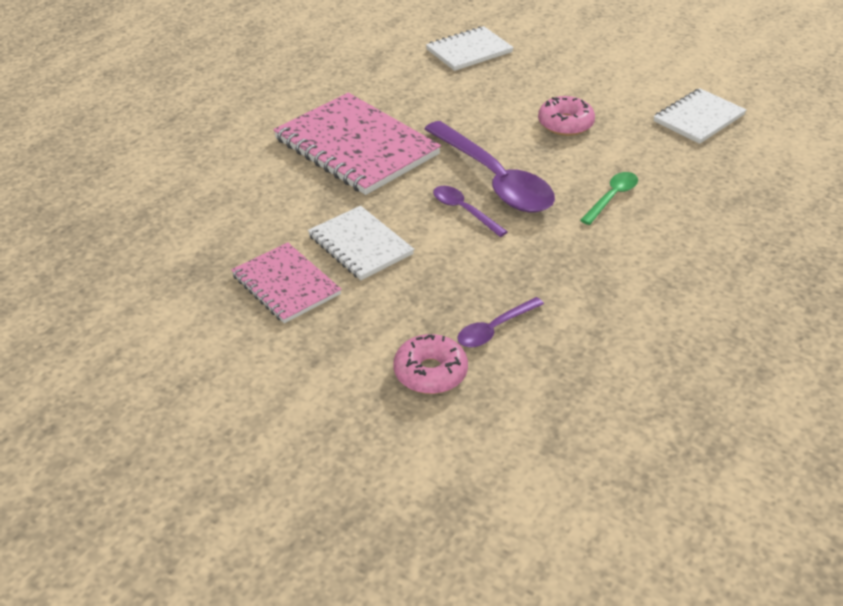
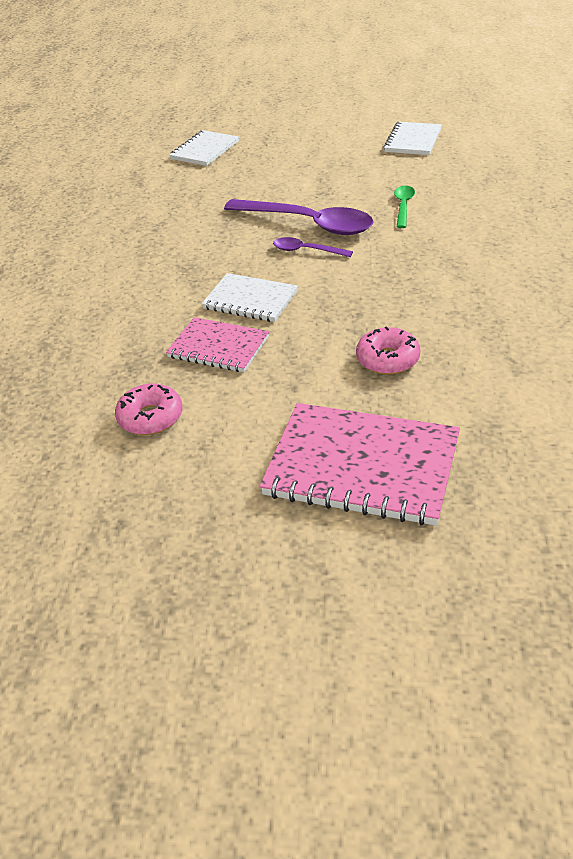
camera: 25 degrees left, 0 degrees up
pink notebook [273,93,441,195] -> pink notebook moved to [260,403,460,526]
purple spoon [457,297,544,347] -> none
pink donut [538,96,595,136] -> pink donut moved to [115,384,183,435]

